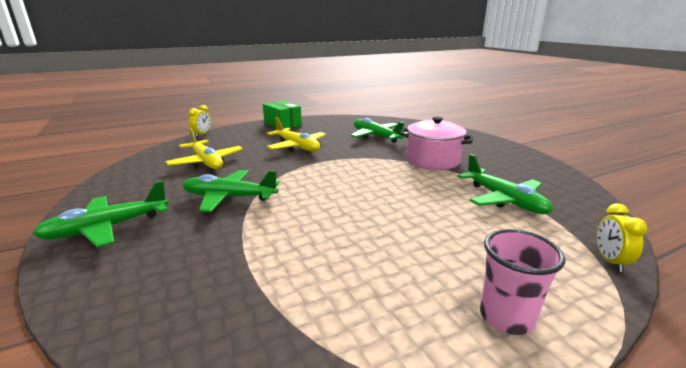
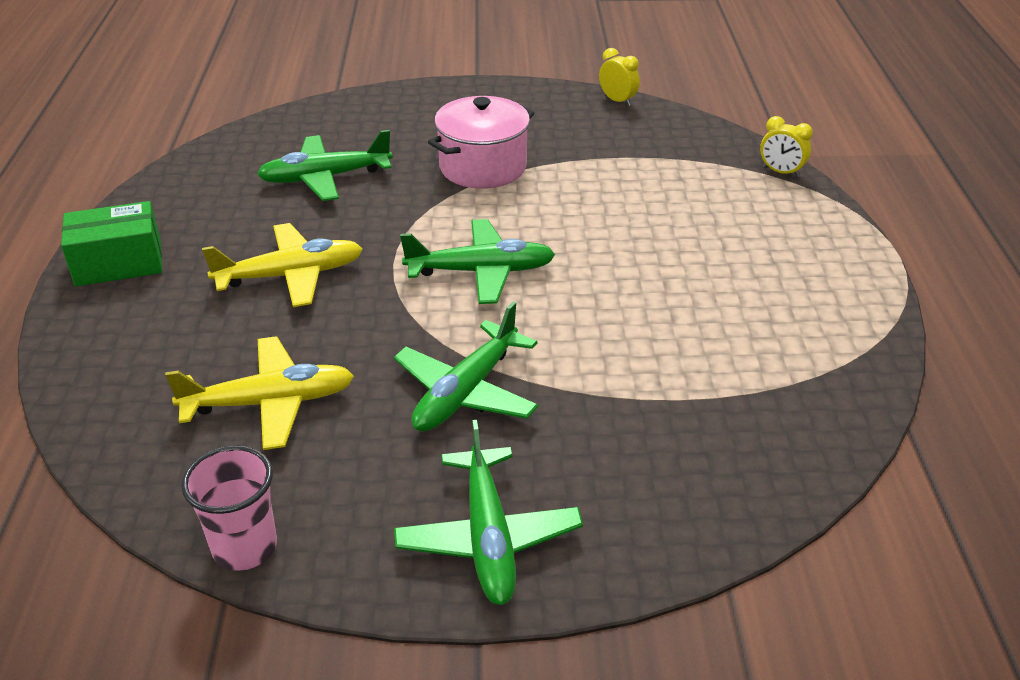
camera: 65 degrees left, 15 degrees up
yellow clock [189,105,211,137] -> yellow clock moved to [599,48,640,106]
green plane [457,154,553,214] -> green plane moved to [400,219,555,304]
pink cup [480,229,565,335] -> pink cup moved to [181,445,277,571]

